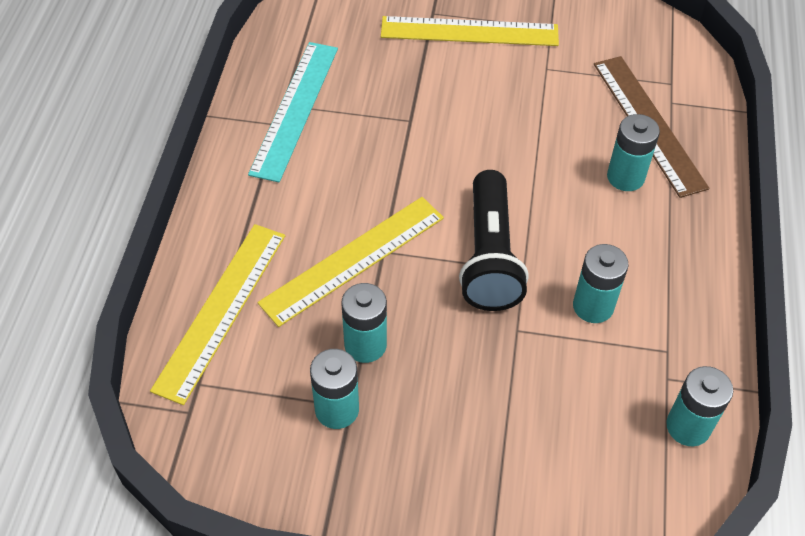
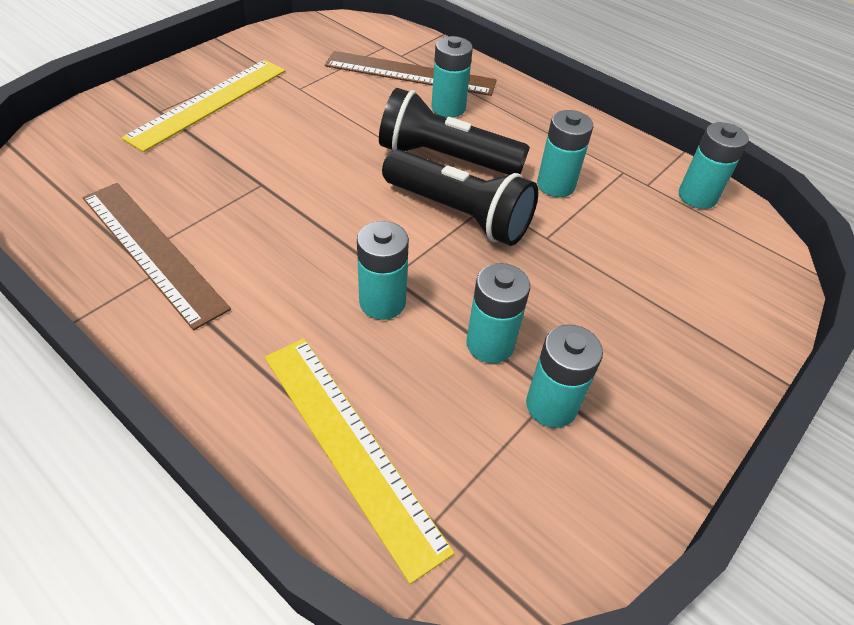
camera: 60 degrees left, 5 degrees down
turquoise ruler [248,42,338,182] -> brown ruler [82,183,231,330]
yellow ruler [257,197,444,327] -> turquoise battery [357,221,409,320]
none -> black flashlight [379,88,530,175]

